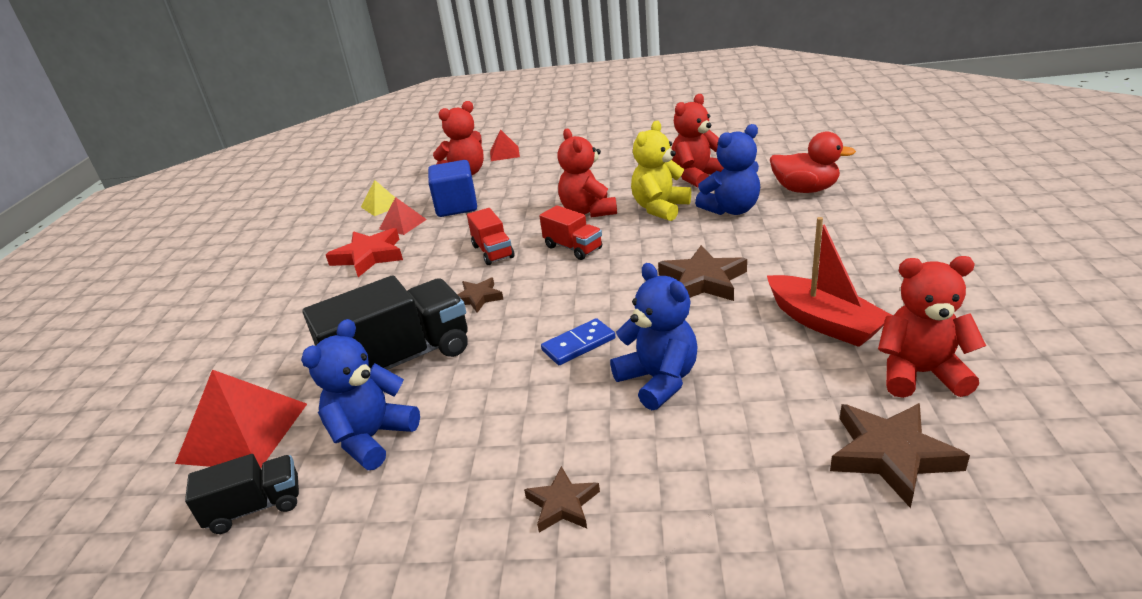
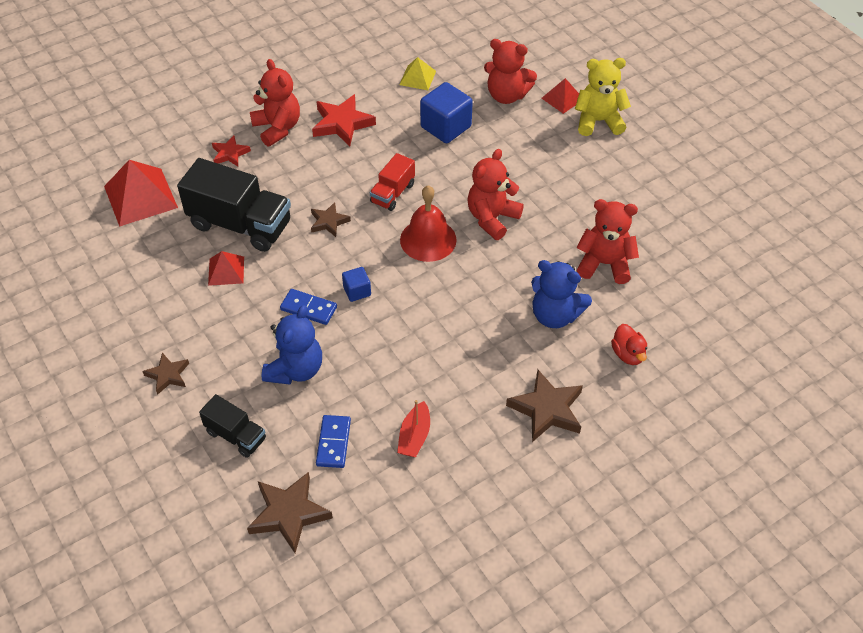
camera: 50 degrees right, 20 degrees up
black truck [185,454,299,534] -> black truck moved to [199,394,266,458]
blue teddy bear [301,319,420,470] -> none
red pyramid [379,197,427,235] -> red pyramid moved to [208,251,244,286]
red truck [539,205,602,260] -> red bell [400,185,457,262]
yellow teddy bear [631,121,691,221] -> yellow teddy bear moved to [575,58,631,136]
brown star [658,245,747,301] -> brown star moved to [506,369,583,442]
red boat [767,217,893,347] -> red boat [397,400,430,457], size x0.61
red duck [770,131,856,193] -> red duck [611,324,647,365], size x0.63
red teddy bear [878,256,986,398] -> red teddy bear moved to [250,59,300,147]
none -> red star [212,135,251,166]
none -> blue domino [316,415,351,468]
none -> blue cube [342,267,371,302]

